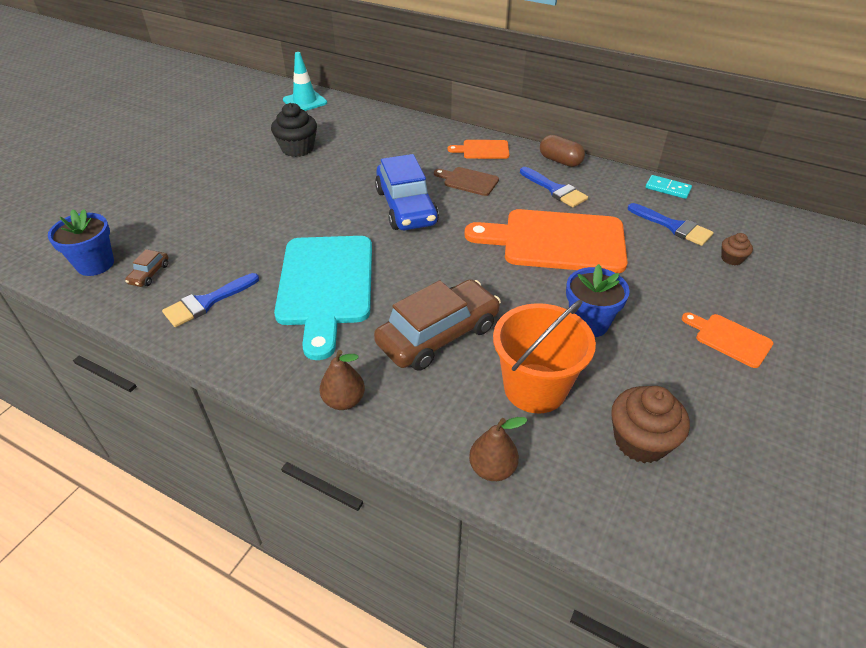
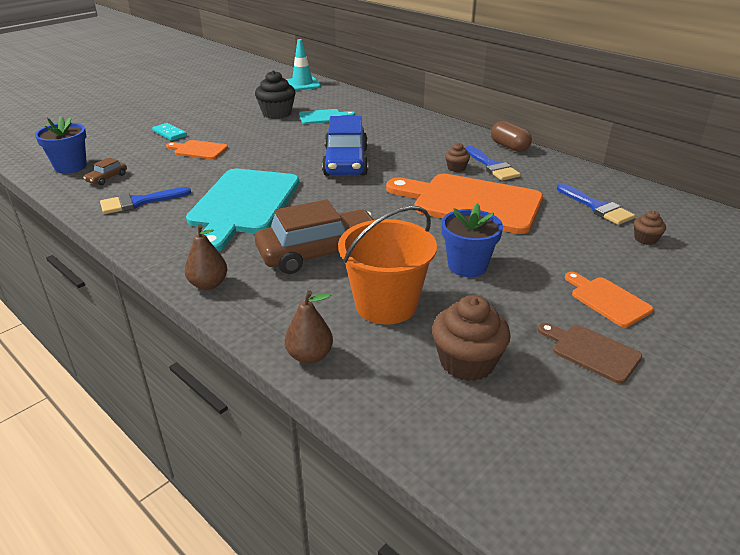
camera: 15 degrees right, 10 degrees down
brown cutting board [434,167,499,196] -> brown cutting board moved to [538,323,642,384]
orange cutting board [447,140,509,159] -> orange cutting board moved to [166,140,228,159]
turquoise domino [646,175,692,199] -> turquoise domino moved to [152,123,187,141]
none -> turquoise cutting board [299,109,355,124]
none -> brown cupcake [445,143,470,172]

